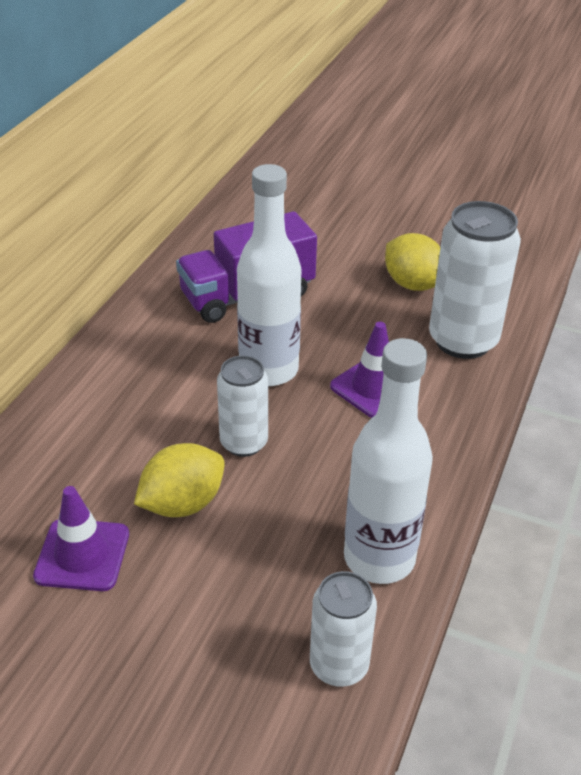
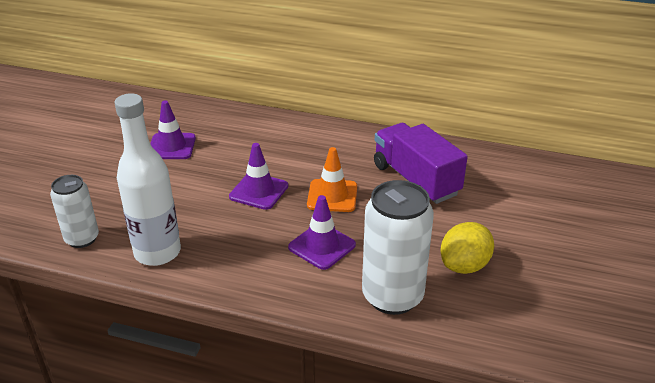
camera: 85 degrees right, 5 degrees down
yellow lemon [134,443,225,517] -> none
white can [217,355,268,457] -> purple traffic cone [229,143,288,210]
white bottle [237,164,302,386] -> orange traffic cone [307,147,357,212]

